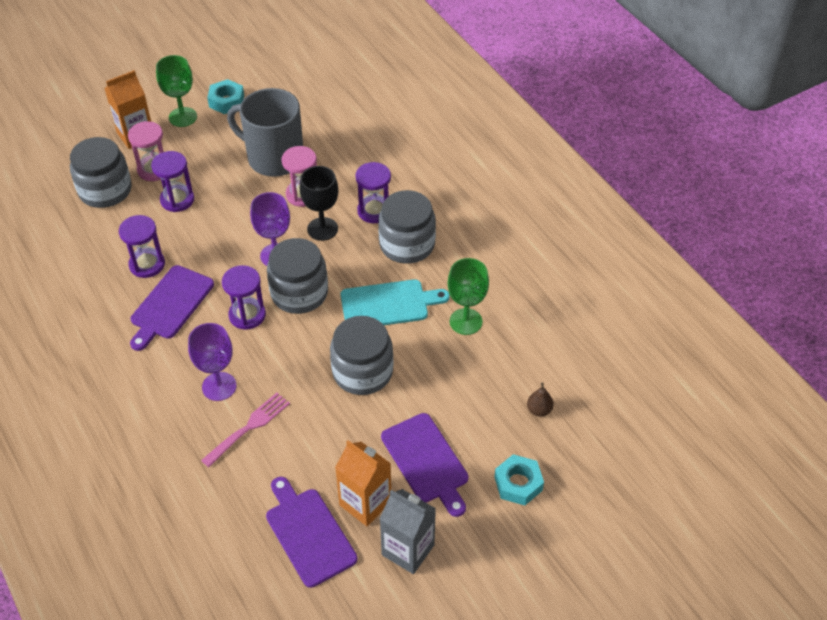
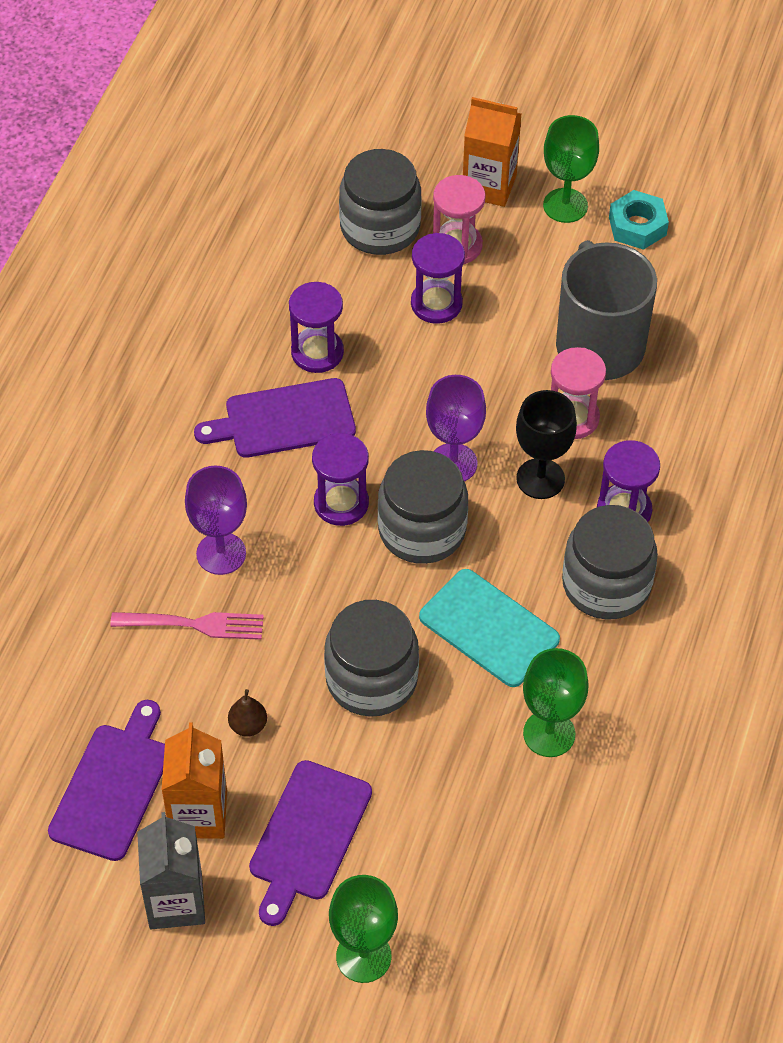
camera: 50 degrees right, 5 degrees up
turquoise nut [495,454,544,505] -> green goblet [329,875,398,983]
brown pear [527,382,554,417] -> brown pear moved to [228,689,267,737]

